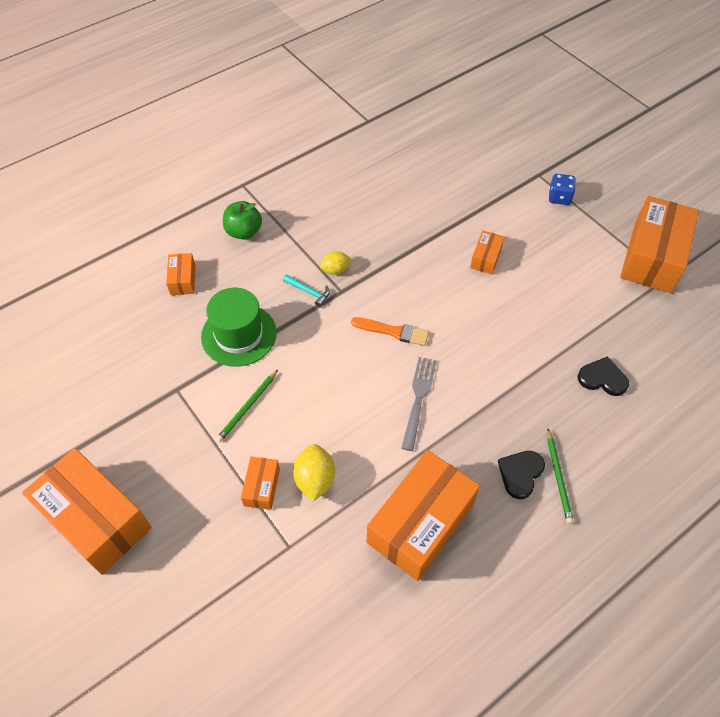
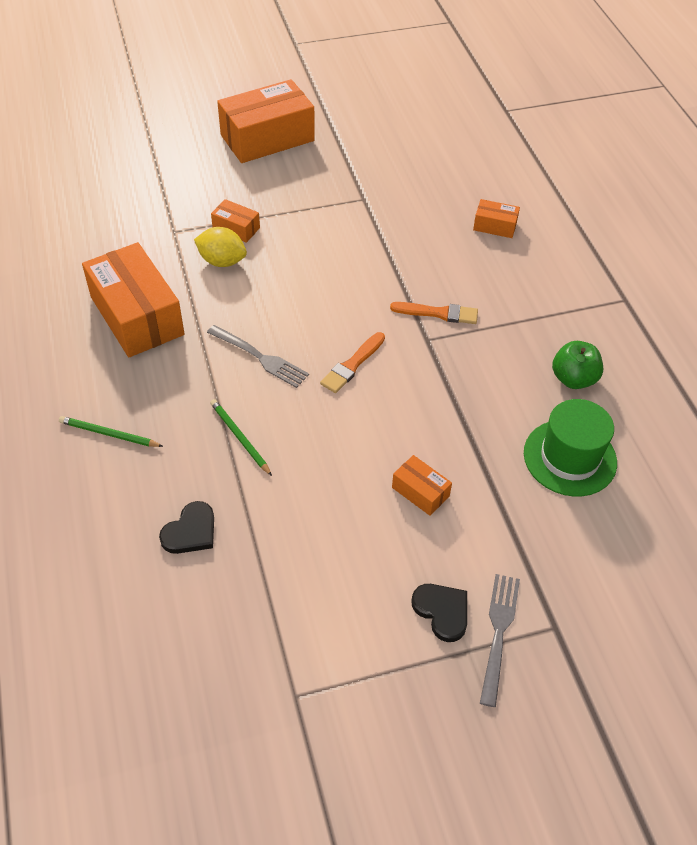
camera: 110 degrees right, 5 degrees down
green hat [201,288,277,366] -> green hat moved to [524,399,617,497]
green pencil [216,370,278,442] -> green pencil moved to [210,399,272,476]
green apple [223,201,262,240] -> green apple moved to [552,341,603,389]
turquoise hammer [283,274,330,307] -> orange brush [390,302,478,324]
yellow lemon [320,251,352,275] -> none
black heart [498,451,545,499] -> black heart moved to [411,584,467,642]
blue dice [549,174,576,205] -> grey fork [480,574,520,707]
orange box [620,196,699,293] -> none

